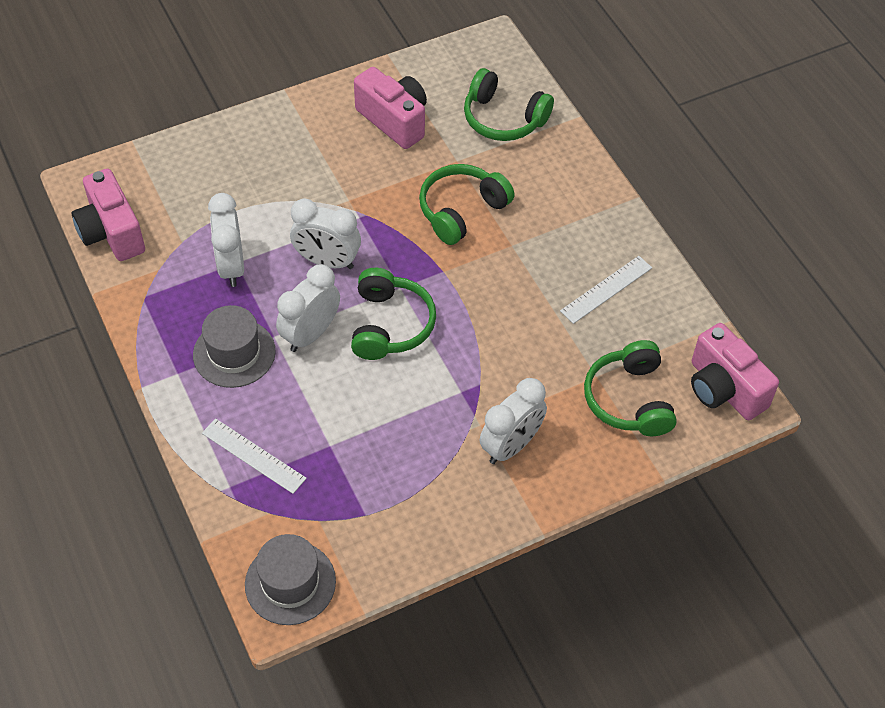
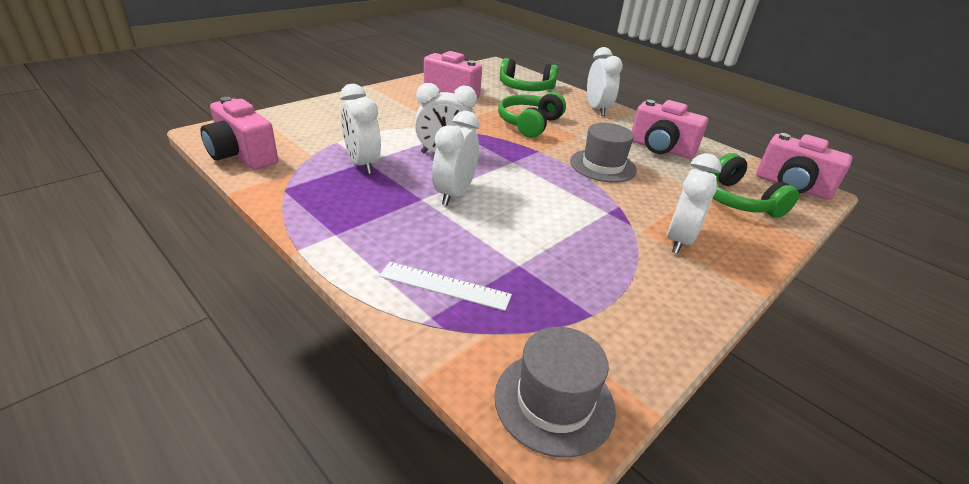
camera: 20 degrees left, 20 degrees down
grey hat [193,305,276,388] -> grey hat moved to [570,123,637,183]
green headphones [351,268,436,360] -> none
white ruler [560,256,652,324] -> pink camera [632,100,708,159]
none -> white clock [587,47,623,116]

